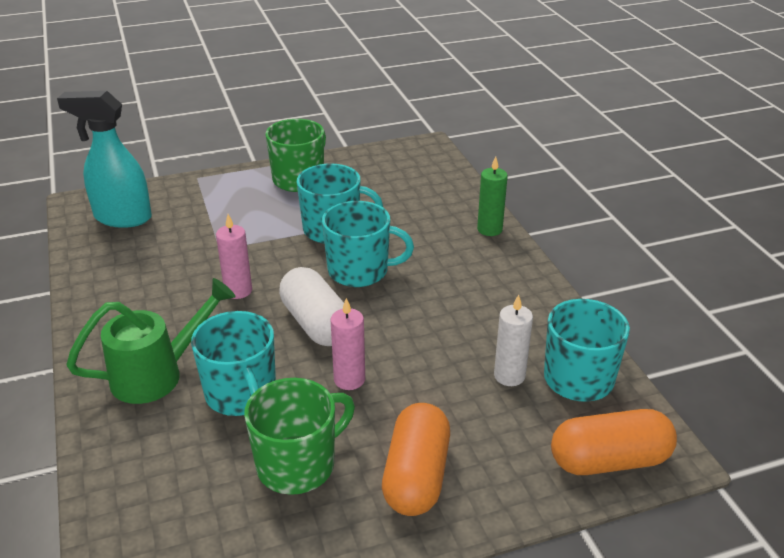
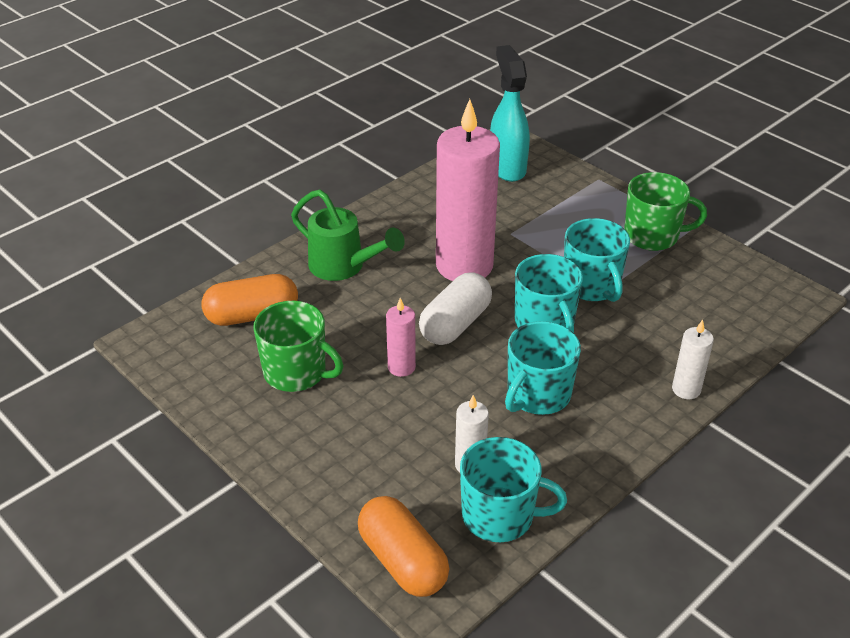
camera: 65 degrees right, 5 degrees up
turquoise mug [191,311,276,416] -> turquoise mug moved to [505,321,581,415]
pink candle [216,214,252,299] -> pink candle [436,99,500,281], size x2.28
orange capsule [382,403,450,516] -> orange capsule moved to [202,274,298,326]
green candle [477,157,508,236] -> white candle [672,320,714,399]

